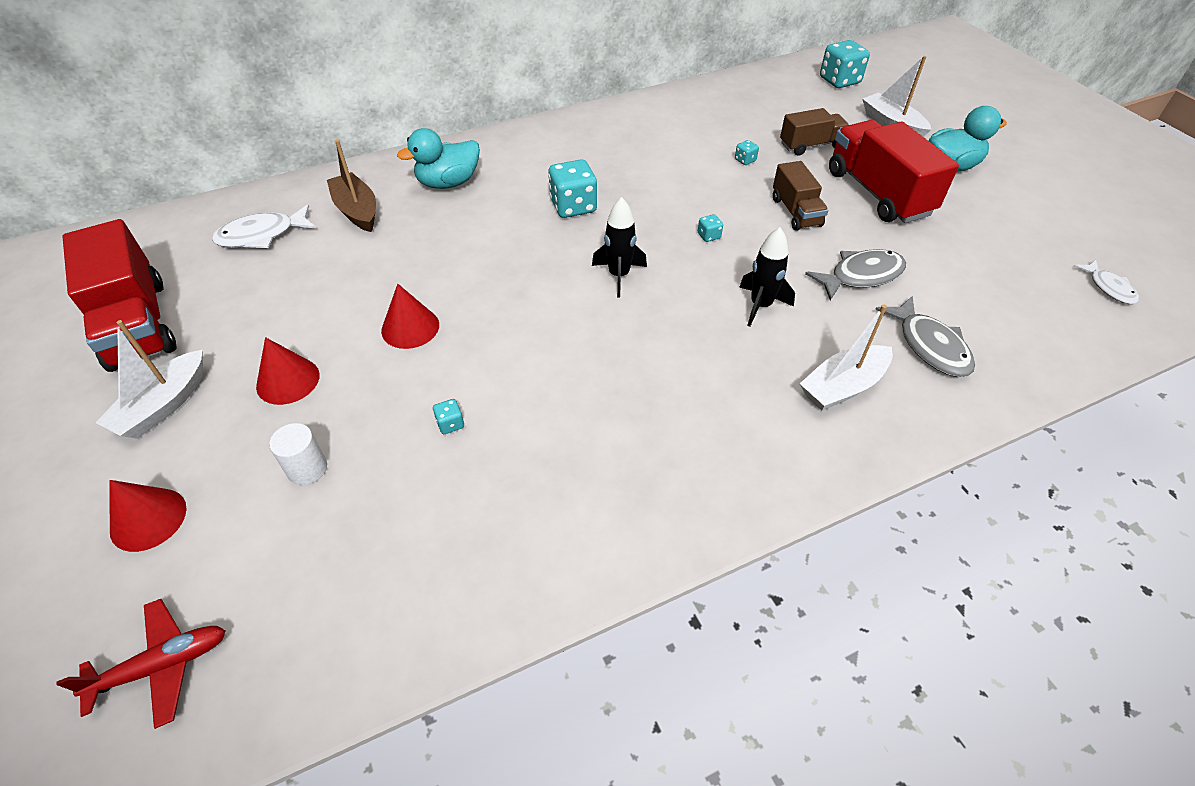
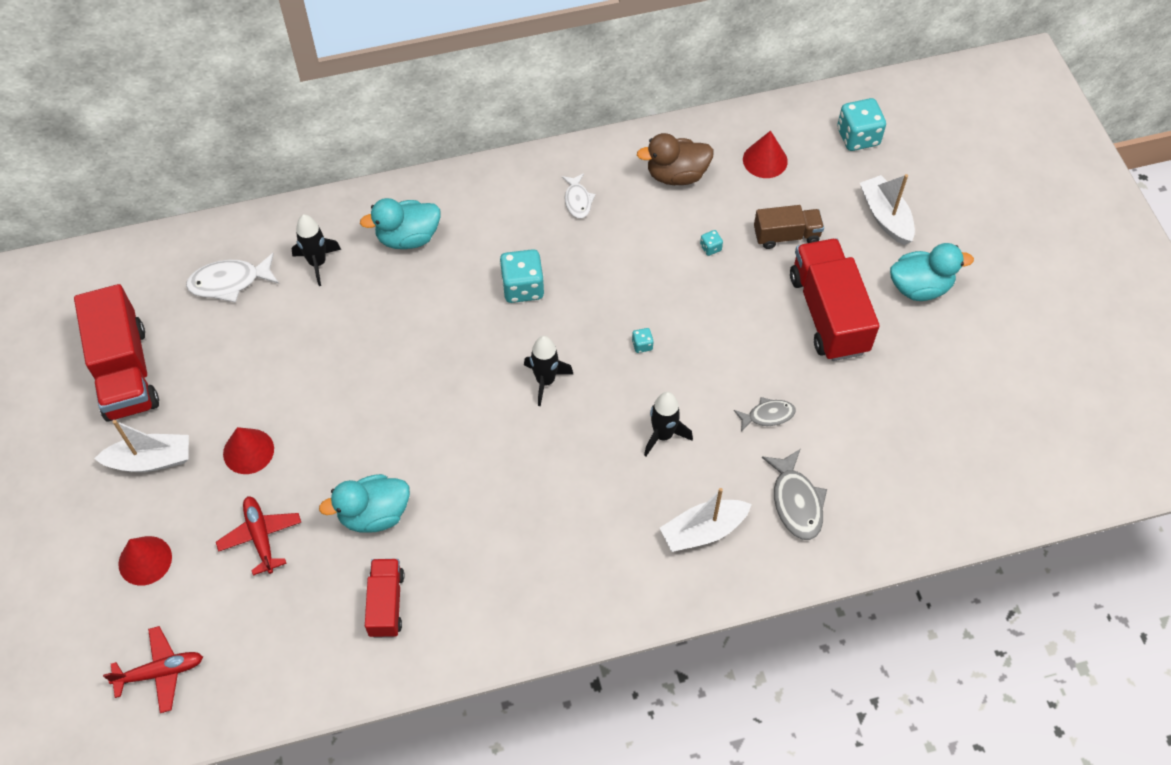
camera: 10 degrees right, 10 degrees up
white boat [96,320,203,439] -> white boat turned 135 degrees counterclockwise [94,420,189,472]
white cylinder [269,423,327,485] -> red plane [216,496,301,575]
brown boat [327,140,376,232] -> black rocket [291,215,341,286]
red cone [381,284,439,349] -> red cone moved to [743,131,788,178]
turquoise dice [433,399,464,434] -> turquoise duck [319,474,410,533]
brown truck [773,161,828,231] -> none
grey fish [805,249,906,300] -> grey fish [734,397,796,432], size x0.64
white fish [1074,259,1139,304] -> white fish moved to [562,173,595,218]
none -> red truck [365,559,404,638]
none -> brown duck [637,133,714,185]

